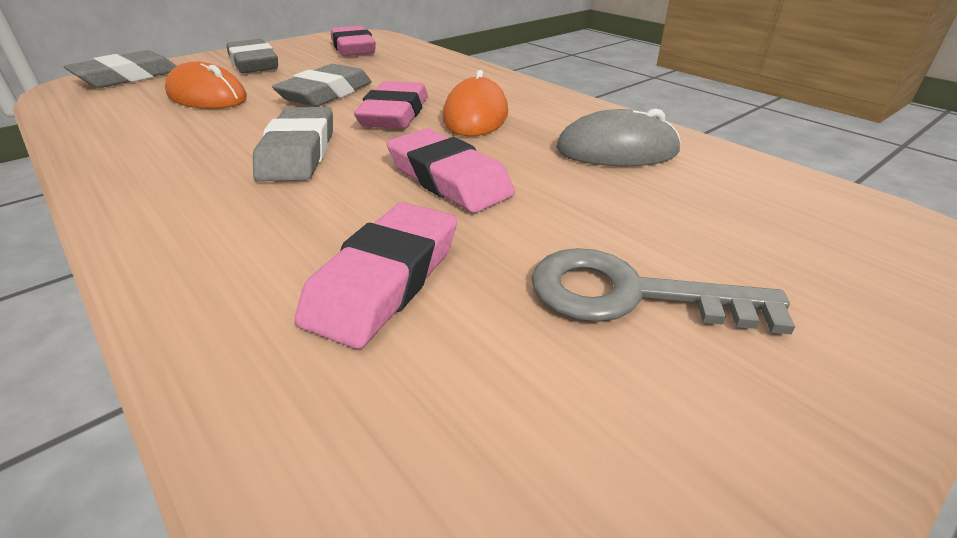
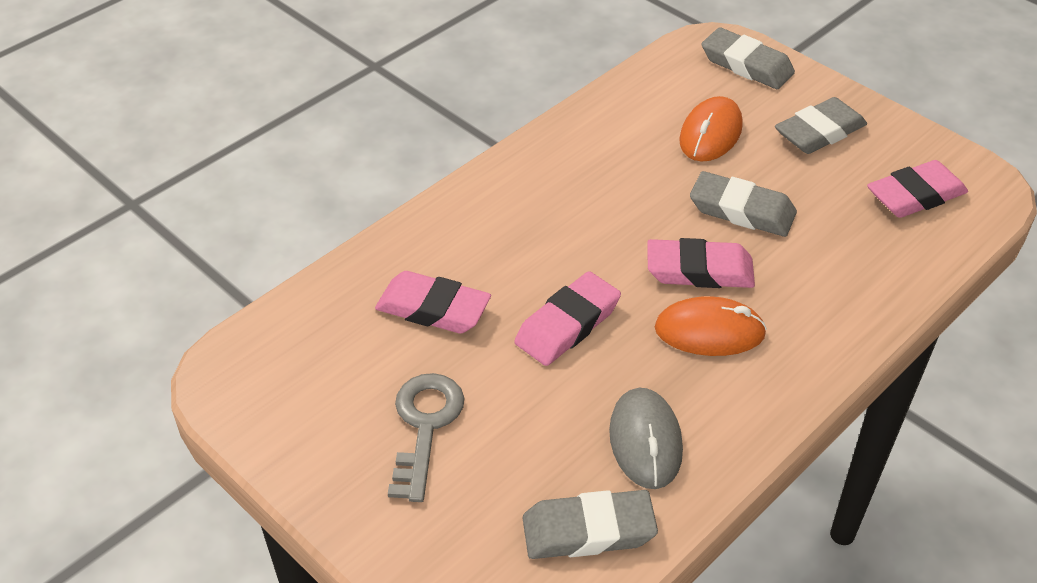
camera: 85 degrees right, 10 degrees up
grey eraser [253,107,333,181] -> grey eraser moved to [523,490,658,559]

